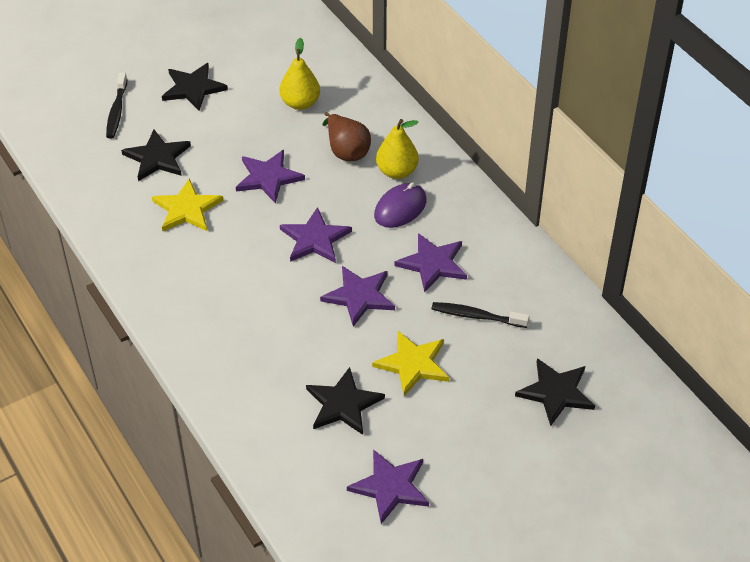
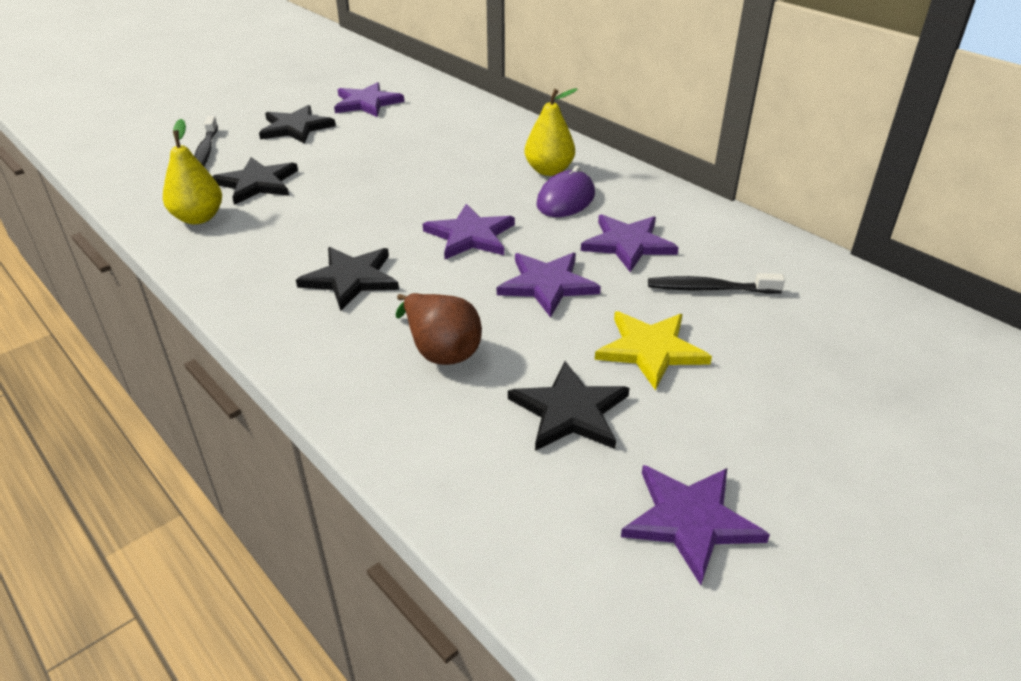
camera: 10 degrees left, 10 degrees down
yellow star [152,179,223,231] -> none
purple star [236,150,305,204] -> purple star moved to [334,82,404,117]
yellow pear [280,38,320,110] -> yellow pear moved to [163,119,222,224]
brown pear [322,112,371,161] -> brown pear moved to [396,293,482,365]
black star [515,358,595,426] -> black star moved to [296,247,399,311]

